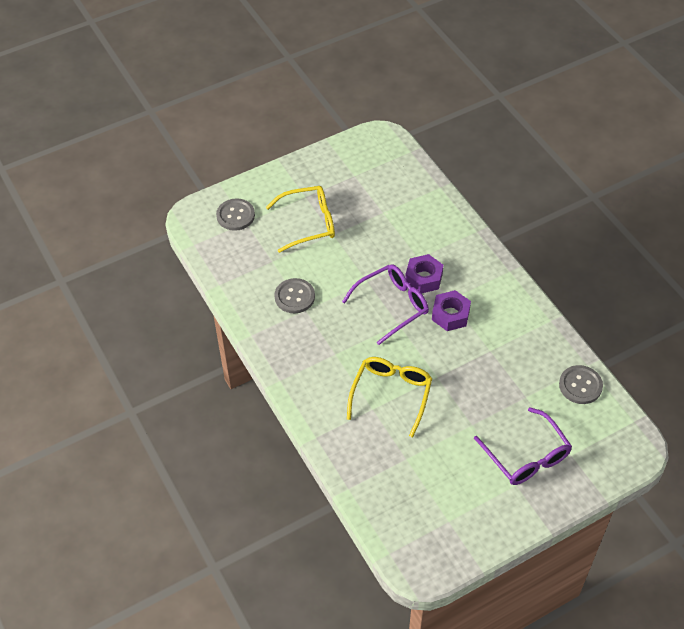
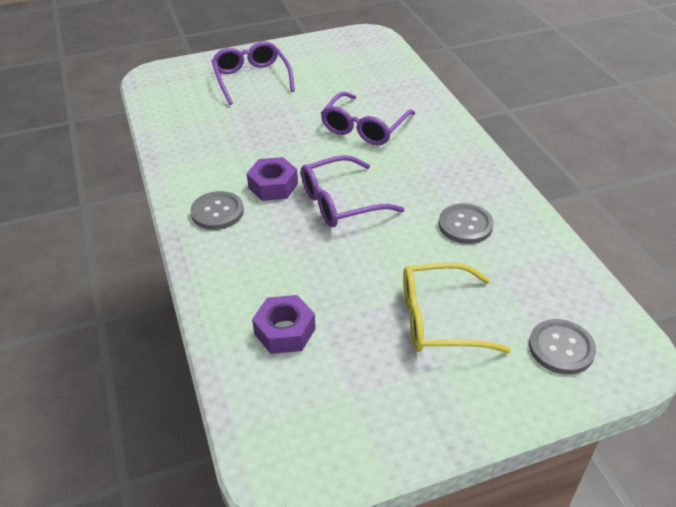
camera: 170 degrees left, 10 degrees down
yellow glasses [347,357,432,437] -> purple glasses [321,92,415,145]
purple nut [405,254,444,294] -> purple nut moved to [252,295,316,354]
grey button [559,365,603,404] -> grey button moved to [190,191,244,230]

